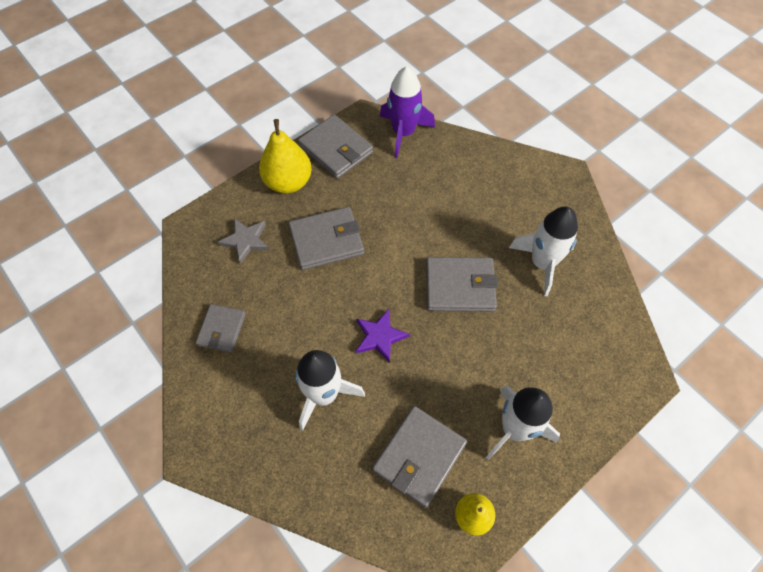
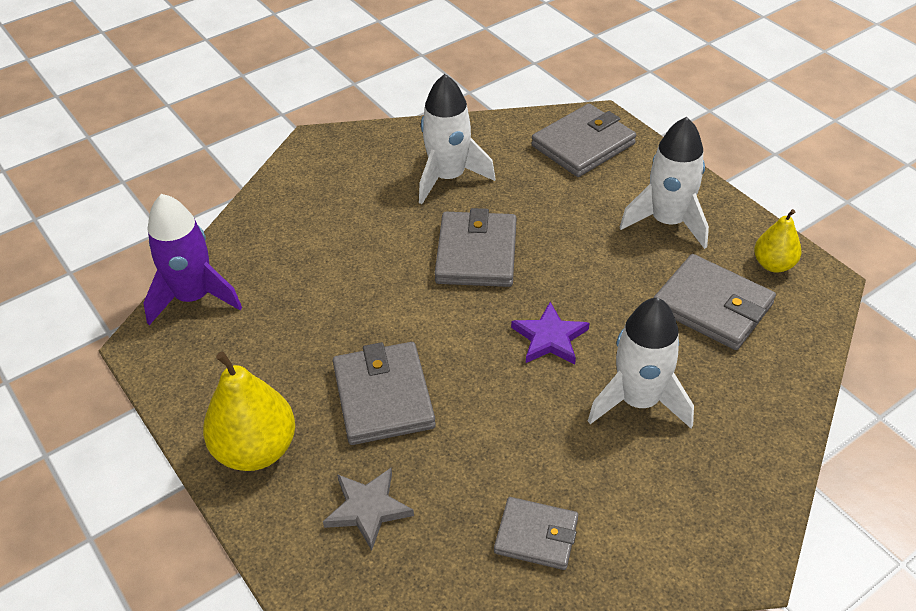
camera: 85 degrees left, 15 degrees down
grey wallet [298,115,373,179] -> grey wallet moved to [531,104,636,177]

